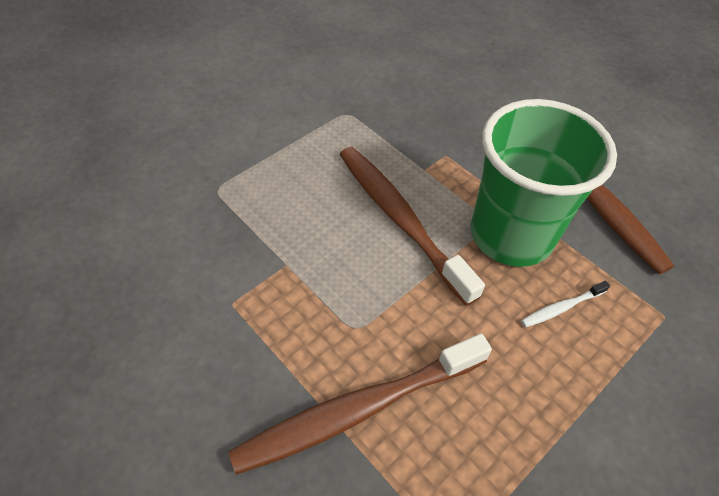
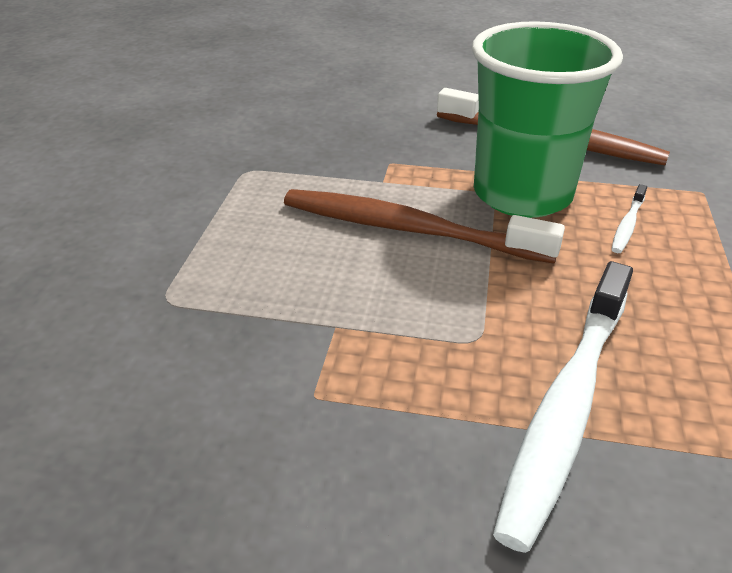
camera: 35 degrees left, 15 degrees down
brown toothbrush [228,334,492,475] -> white toothbrush [493,261,633,553]

